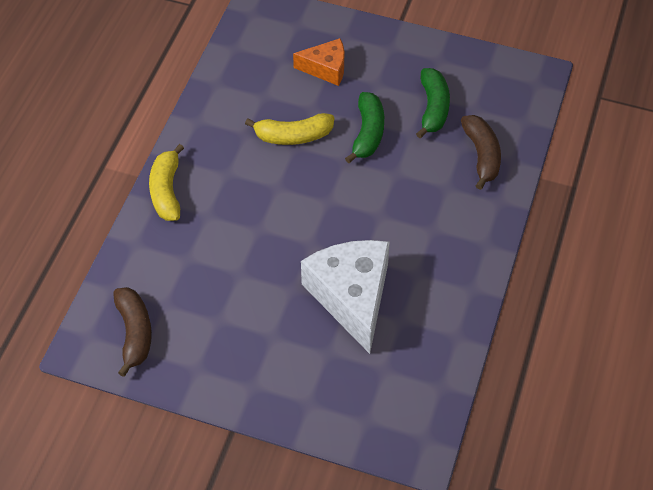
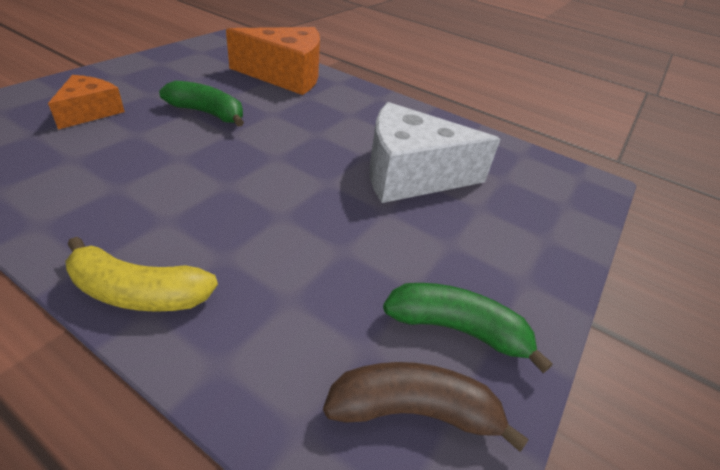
camera: 80 degrees left, 15 degrees down
yellow banana [245,113,334,145] -> none
green banana [416,68,450,138] -> green banana moved to [383,283,553,373]
brown banana [461,115,501,190] -> orange cheese [226,27,320,95]

